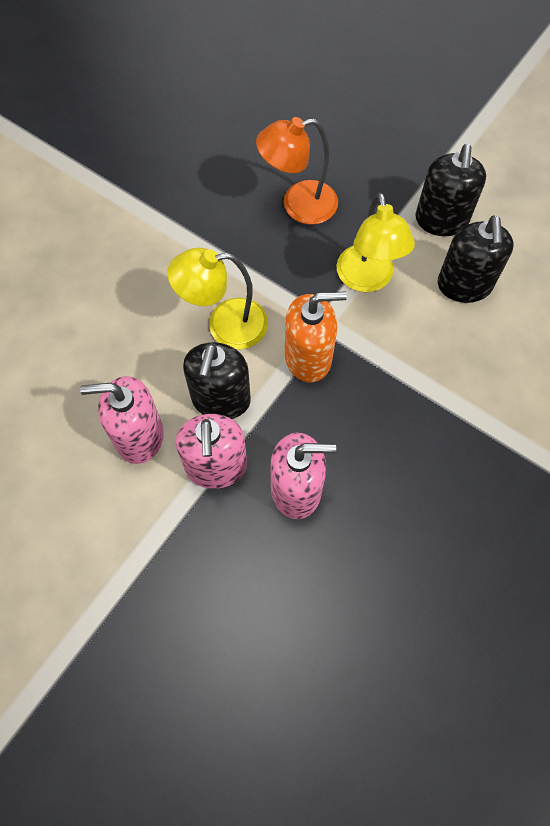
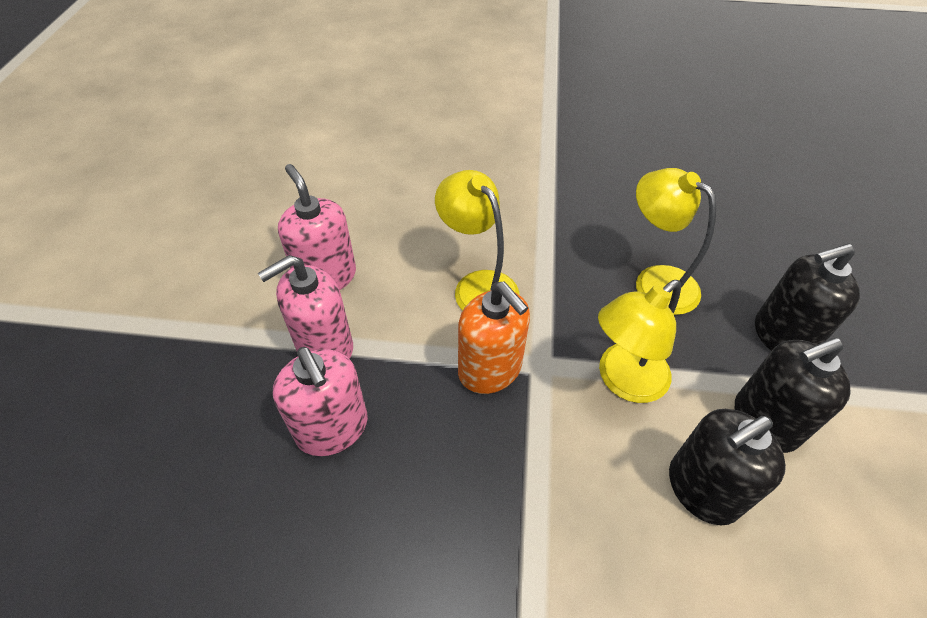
camera: 60 degrees right, 15 degrees down
black soap dispenser [183,342,251,419] -> black soap dispenser moved to [755,243,860,351]
orange lamp [256,117,338,225] -> yellow lamp [636,168,717,315]

